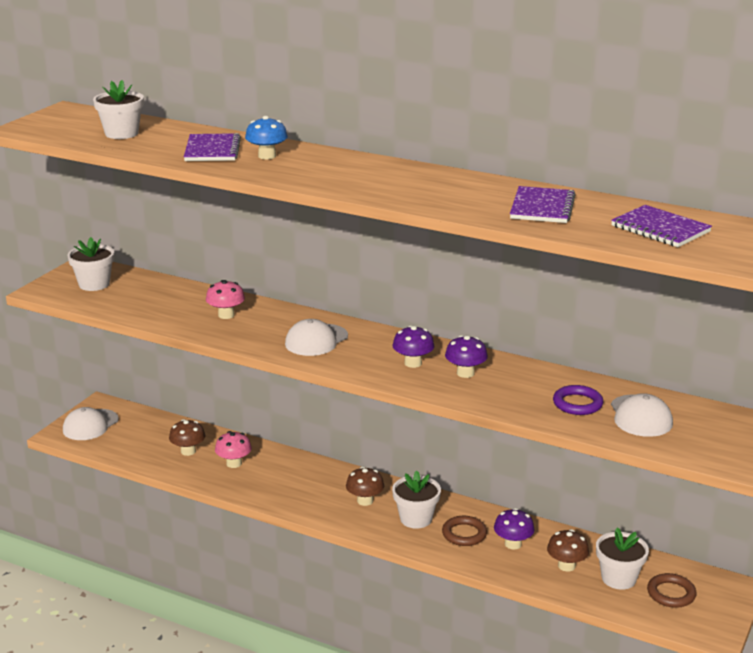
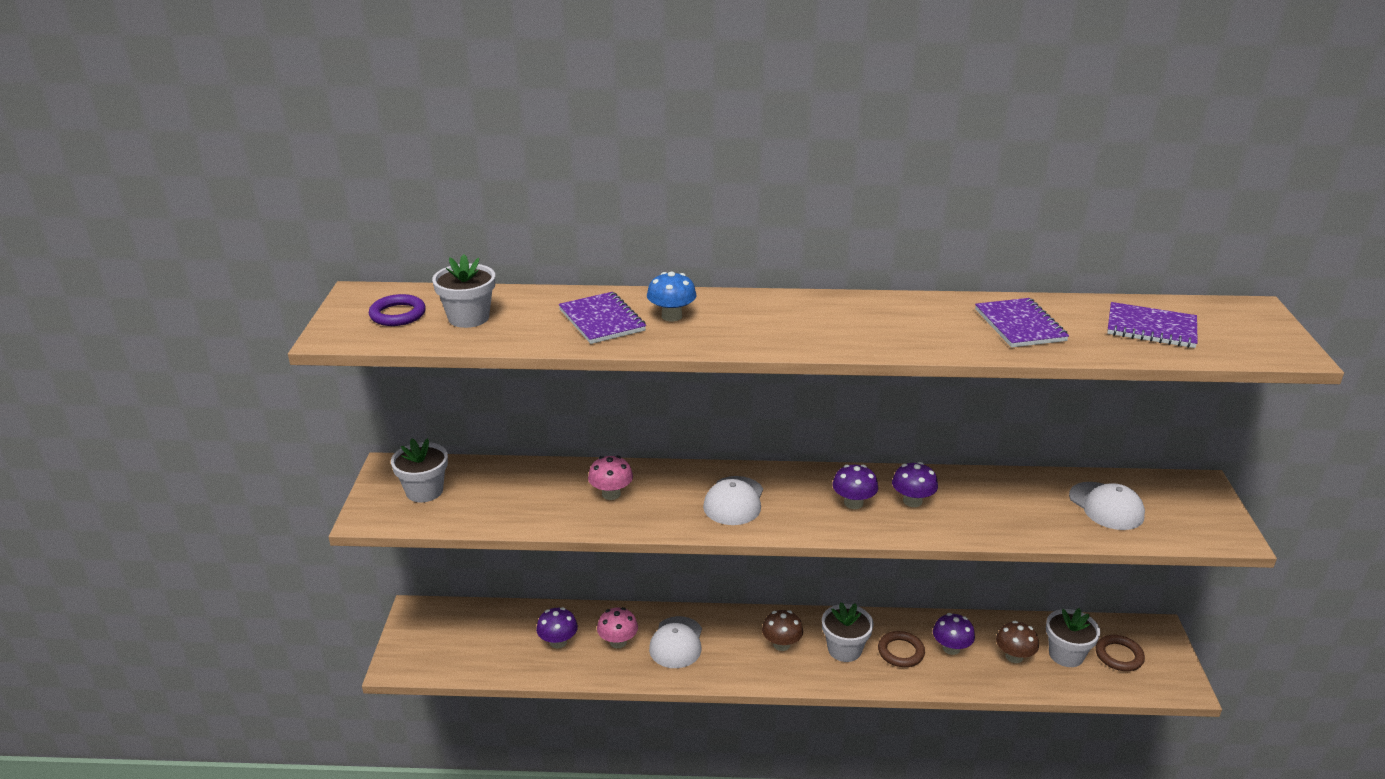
camera: 25 degrees left, 5 degrees up
white cap [63,407,119,440] -> white cap moved to [649,616,702,668]
brown mushroom [169,419,205,456] -> purple mushroom [536,607,578,648]
purple ring [553,385,603,415] -> purple ring moved to [369,294,426,326]

